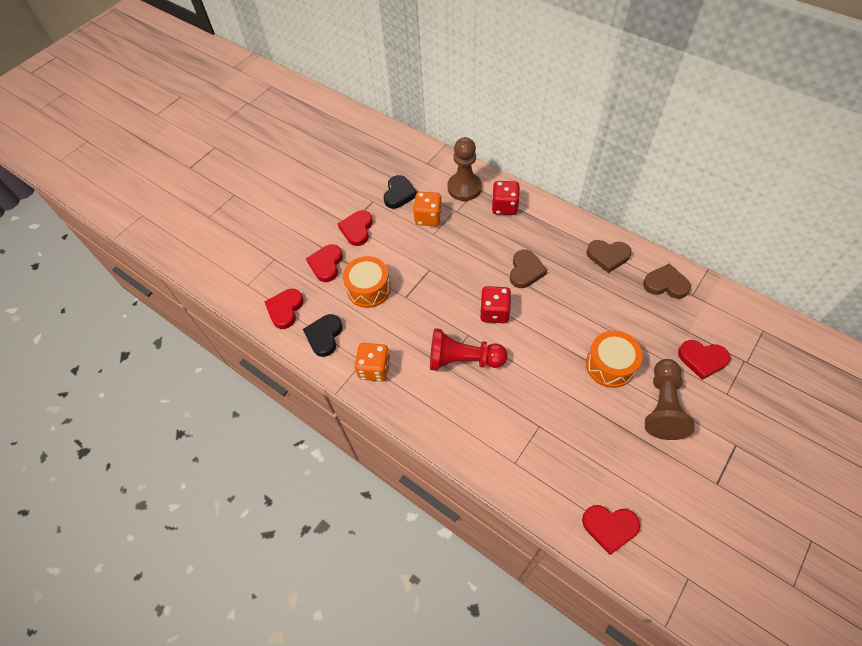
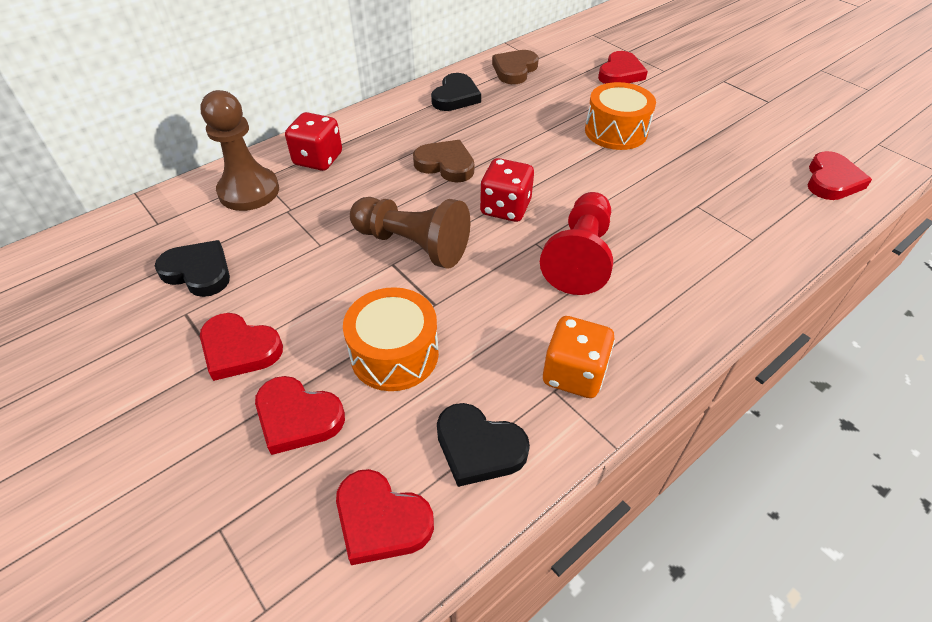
camera: 80 degrees left, 10 degrees down
orange dice [413,192,442,226] -> none
brown heart [587,240,632,273] -> black heart [431,73,481,111]
brown pawn [645,359,695,440] -> brown pawn moved to [350,197,470,269]

